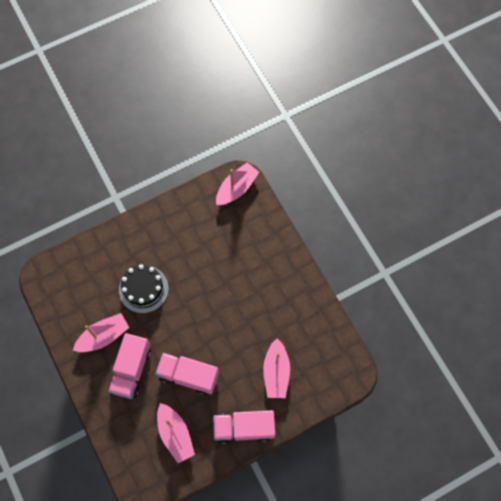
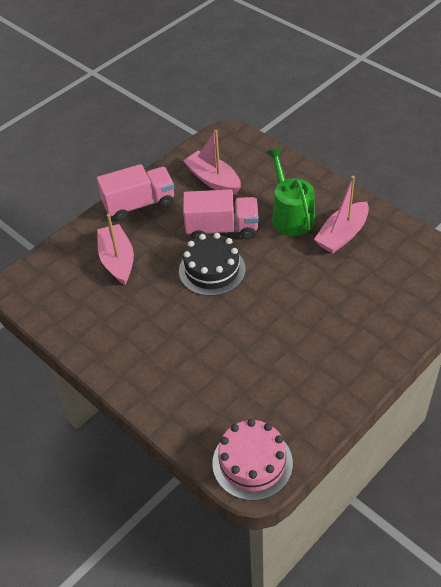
camera: 165 degrees right, 20 degrees down
pink truck [108,333,151,399] -> green watering can [266,148,315,236]
black cake [119,264,169,313] -> black cake moved to [179,233,246,296]
pink boat [216,162,259,206] -> pink cake [212,419,293,501]

